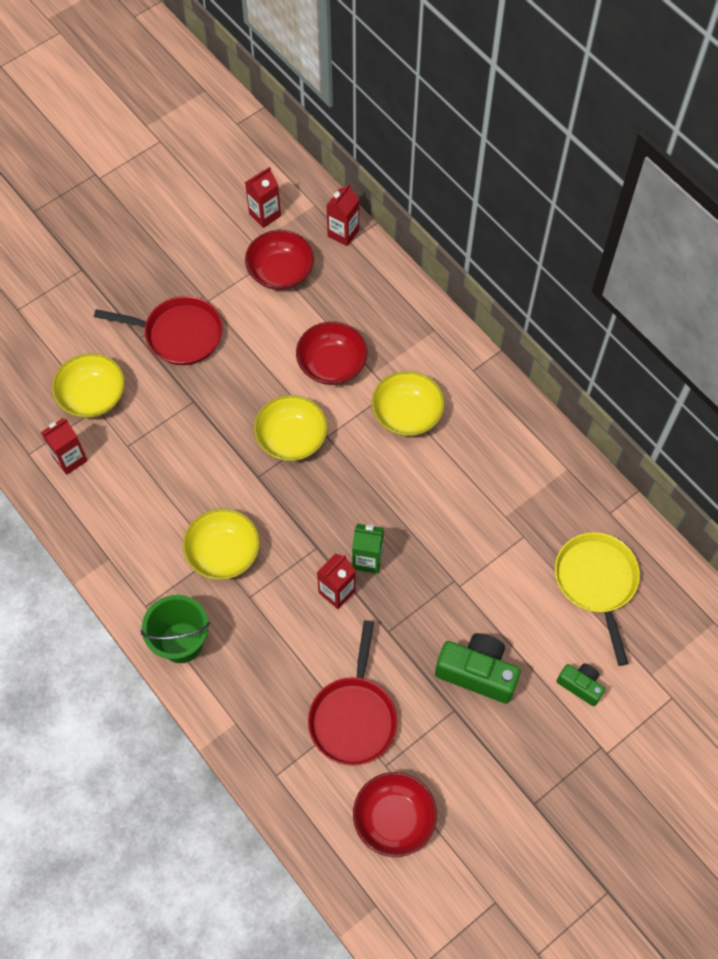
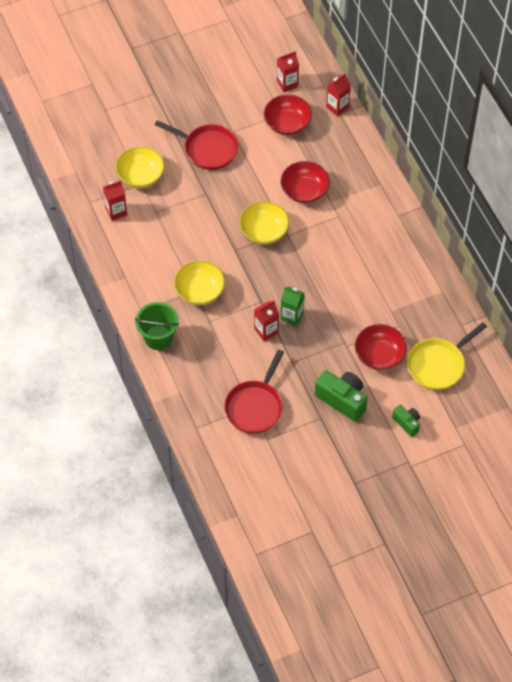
camera: 15 degrees right, 5 degrees down
red bowl [353,772,437,857] -> red bowl moved to [355,324,407,370]
yellow bowl [372,371,445,436] -> none
yellow pan [555,532,640,666] -> yellow pan turned 135 degrees counterclockwise [407,322,487,390]

